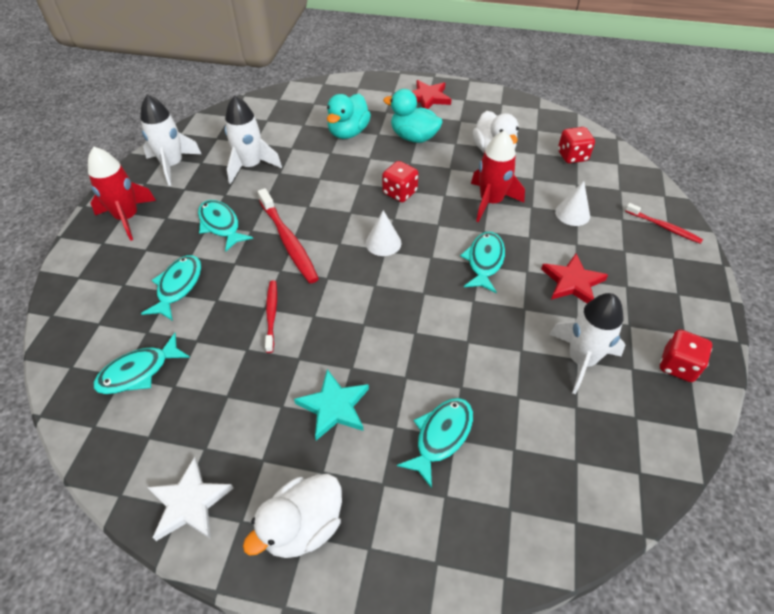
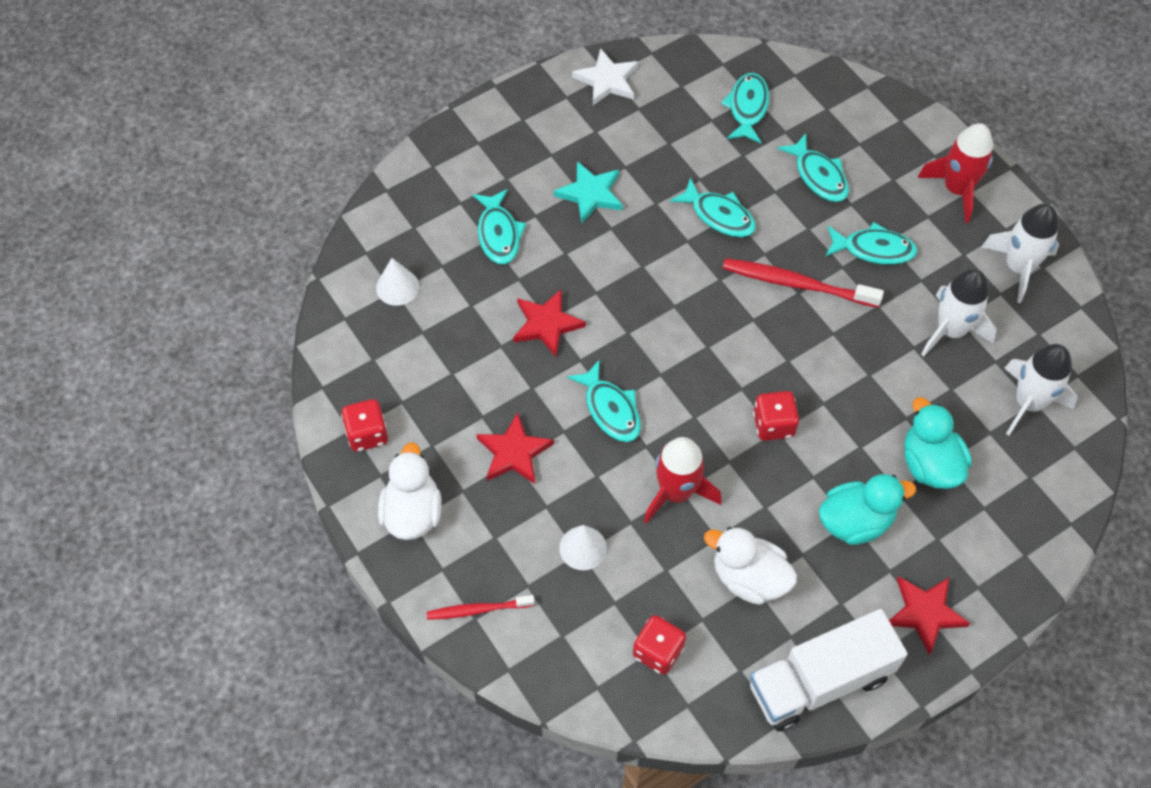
camera: 135 degrees right, 10 degrees up
white duck [243,474,342,558] -> white duck moved to [378,442,442,540]
red toothbrush [265,280,277,353] -> turquoise fish [670,178,756,237]
white cone [366,210,401,256] -> white cone moved to [376,258,419,306]
white rocket [549,293,625,394] -> white rocket moved to [1004,344,1077,435]
none -> red star [513,289,586,357]
none -> white truck [750,609,907,731]

